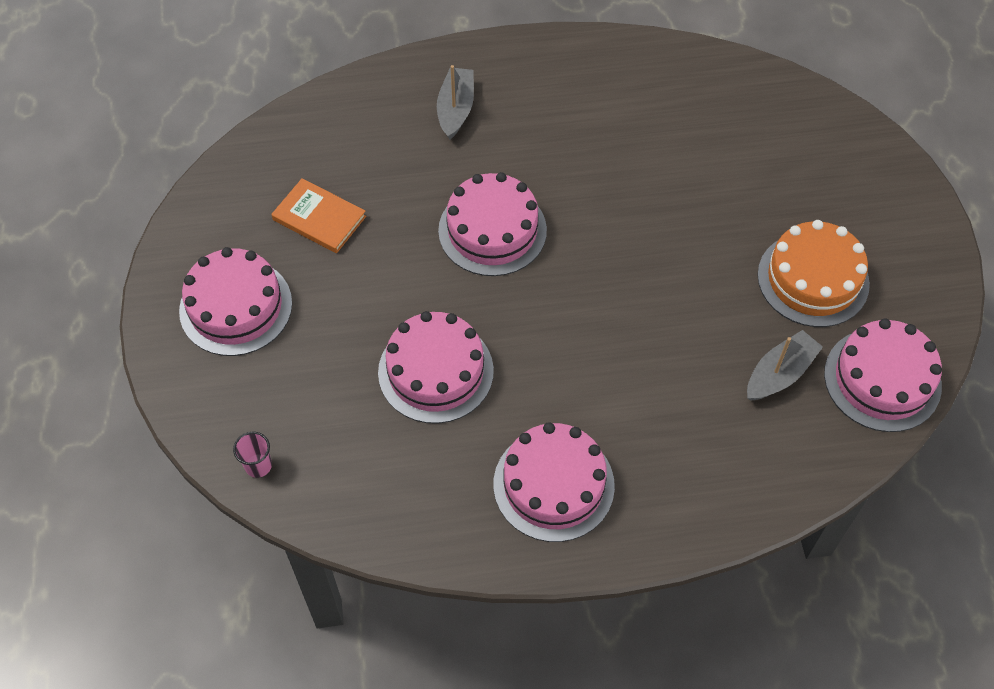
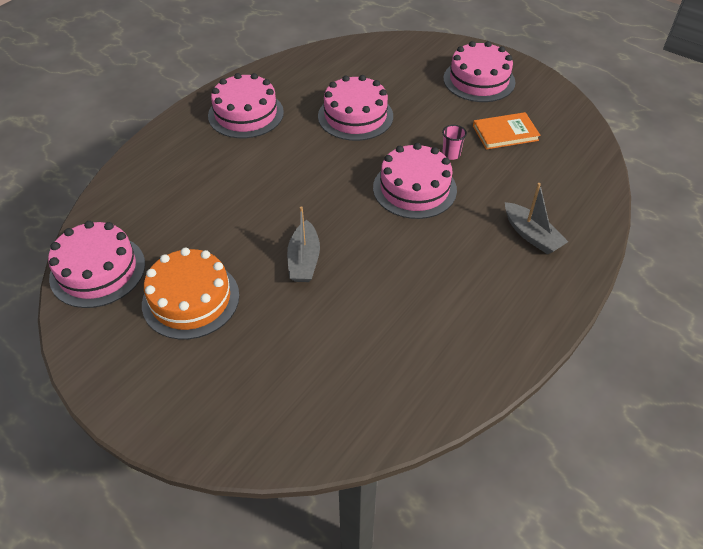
camera: 135 degrees right, 10 degrees down
pink cup [233,432,272,478] -> pink cup moved to [442,125,467,160]
grey boat [747,330,823,401] -> grey boat moved to [287,206,320,282]

